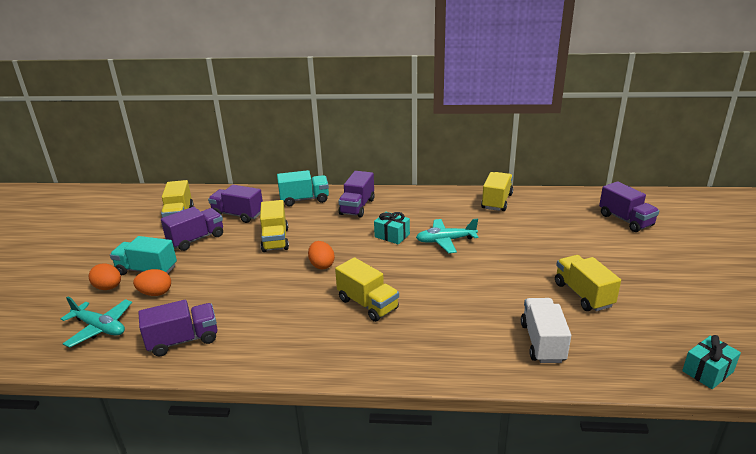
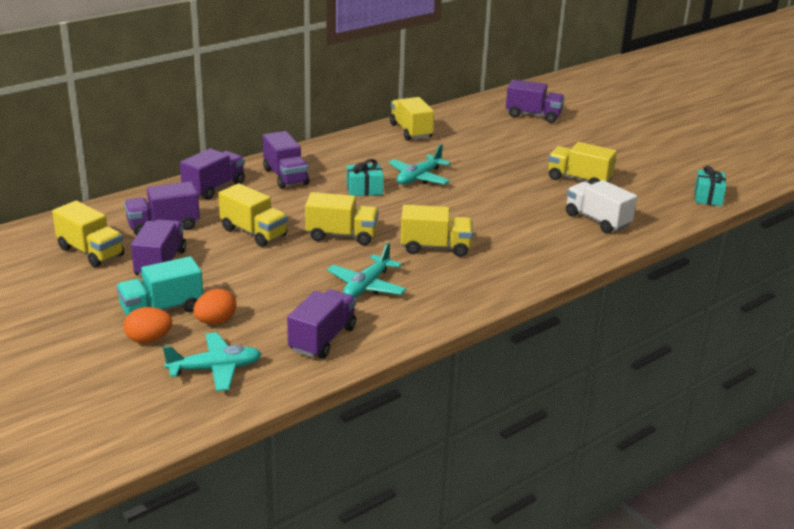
camera: 45 degrees left, 0 degrees up
turquoise truck [277,170,329,207] -> purple truck [180,148,245,200]
orange egg [308,241,335,270] -> yellow truck [305,192,379,245]
none -> turquoise plane [327,242,406,298]

